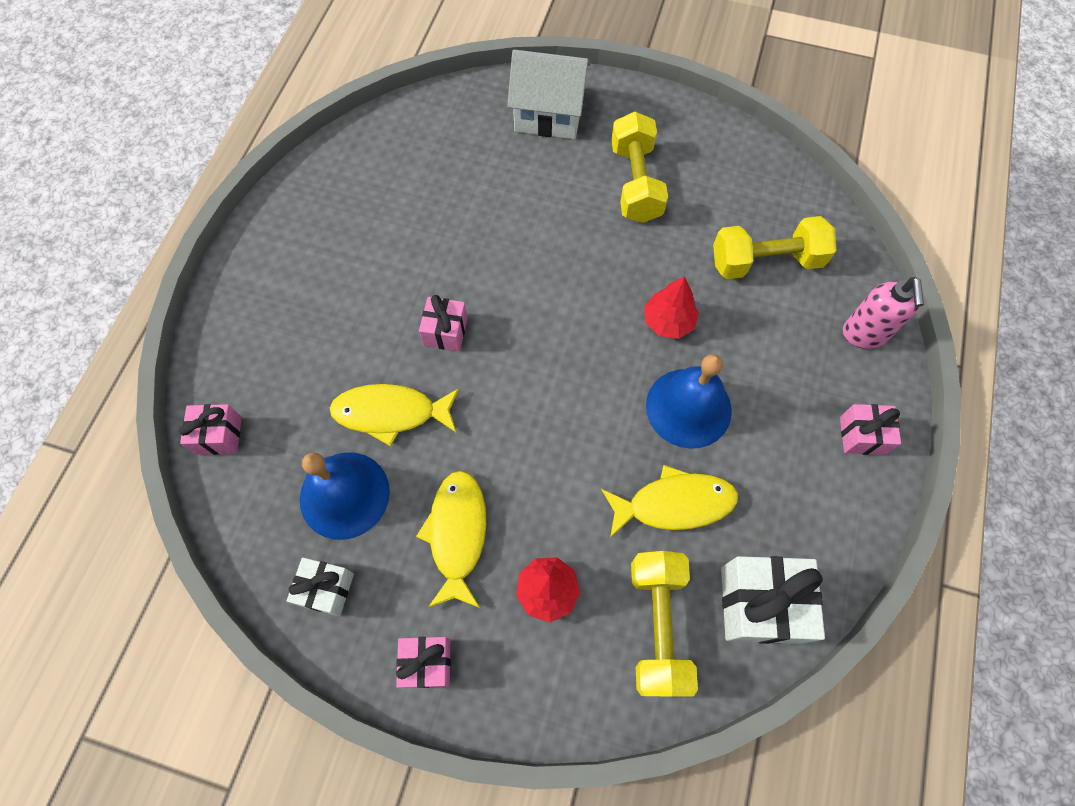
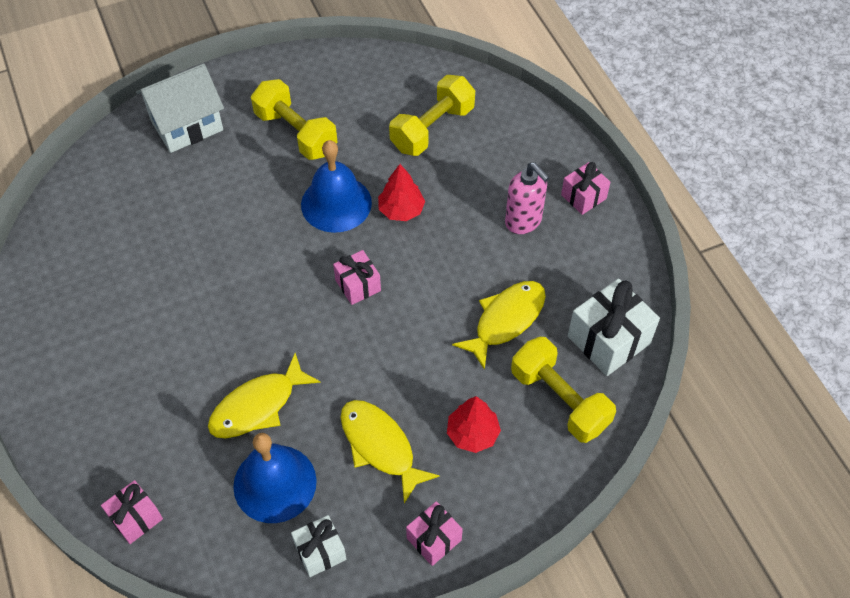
camera: 40 degrees left, 10 degrees down
pink gift [419,295,468,351] -> pink gift moved to [333,250,381,305]
blue bell [646,354,732,449] -> blue bell moved to [301,140,372,233]
pink soap dispenser [843,277,924,349] -> pink soap dispenser moved to [505,162,549,234]

